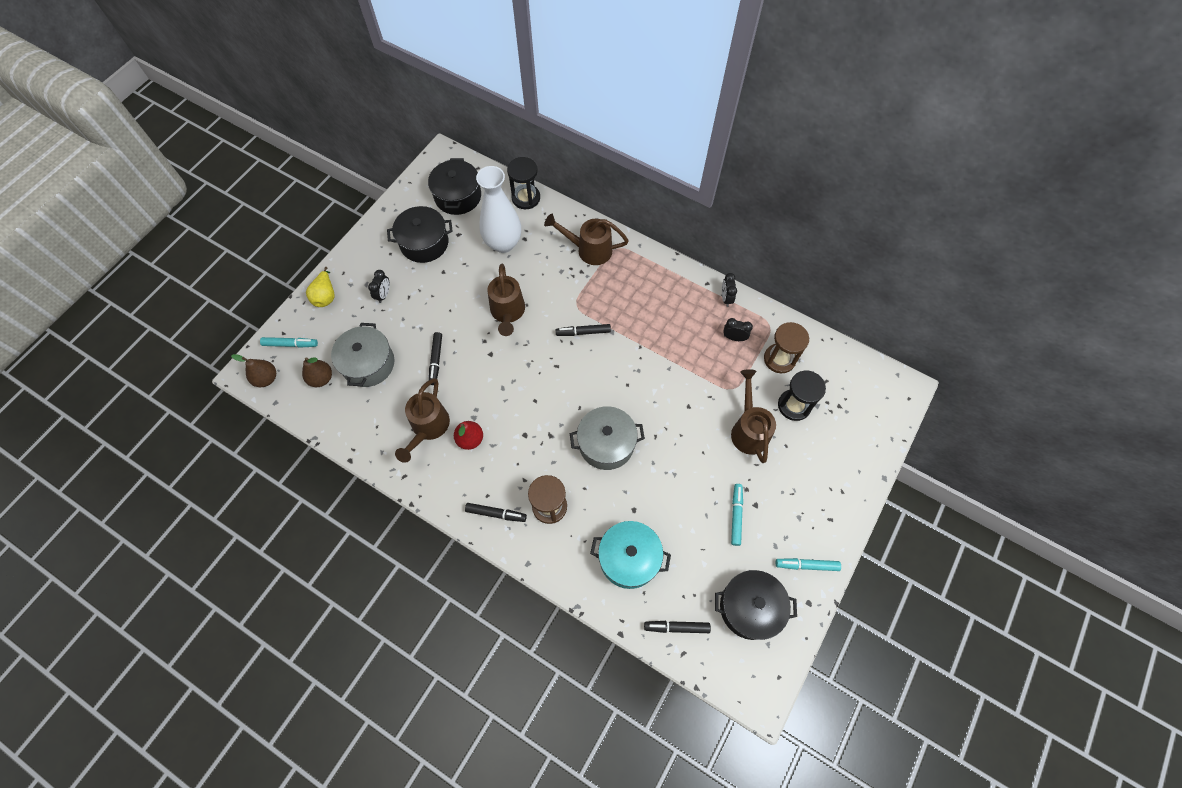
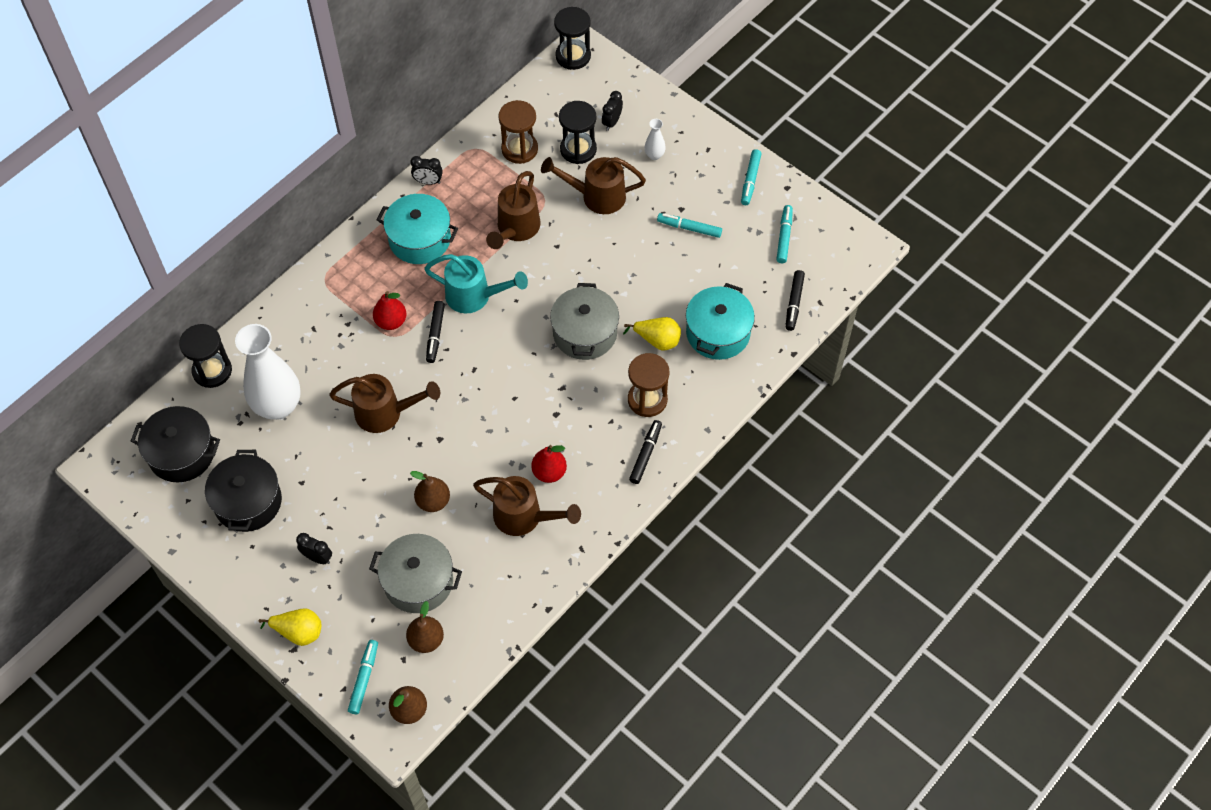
camera: 80 degrees left, 5 degrees down
black marker [429,332,442,385] -> brown pear [410,471,450,512]
brown watering can [544,214,629,265] -> brown watering can moved to [486,171,540,249]
black pot [715,570,797,640] -> turquoise marker [776,205,793,263]
black clock [723,318,753,341] -> black clock moved to [602,91,623,131]
none -> red pear [373,291,407,330]
none -> turquoise pot [377,194,458,264]
none -> turquoise watering can [424,254,528,314]
none -> black hourglass [554,7,591,70]
none -> yellow pear [623,317,681,351]
none -> white vase [644,119,666,160]

